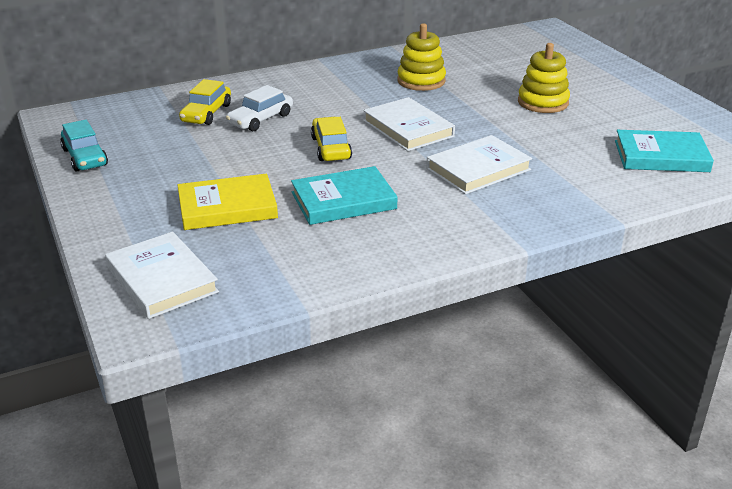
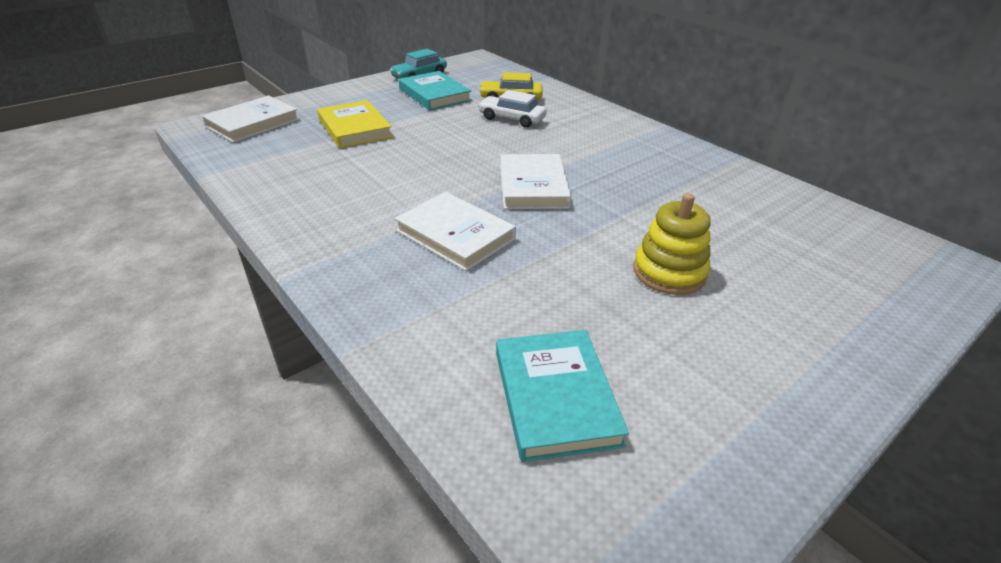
camera: 75 degrees right, 5 degrees up
turquoise book [291,166,397,225] -> turquoise book moved to [399,71,472,110]
yellow car [311,117,352,161] -> none
white book [363,97,455,151] -> white book turned 45 degrees counterclockwise [500,154,571,209]
yellow stacking toy [397,23,446,91] -> none

